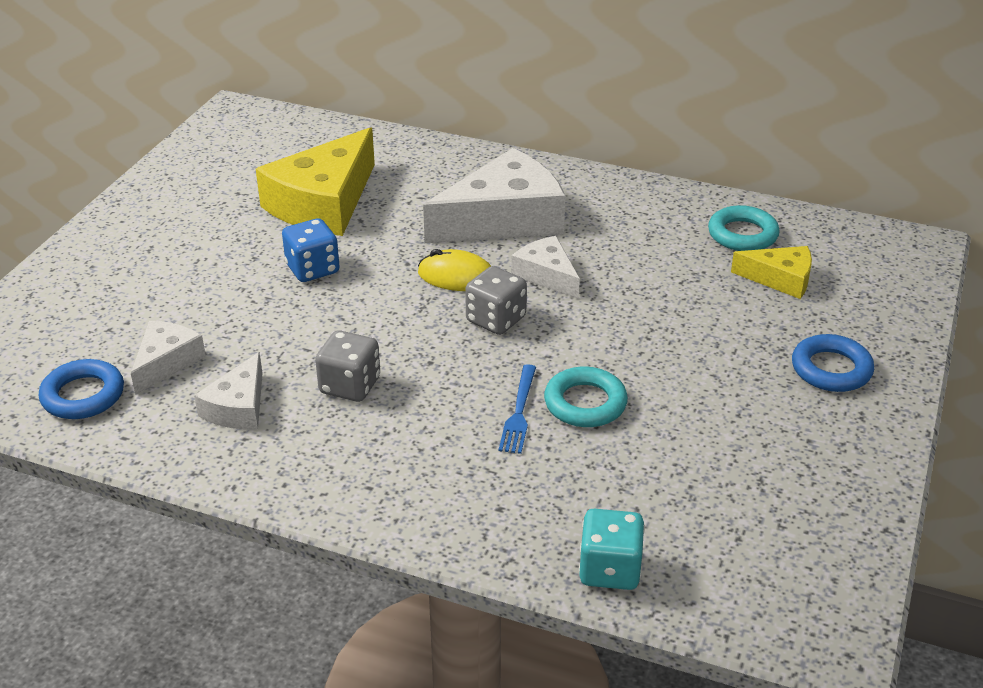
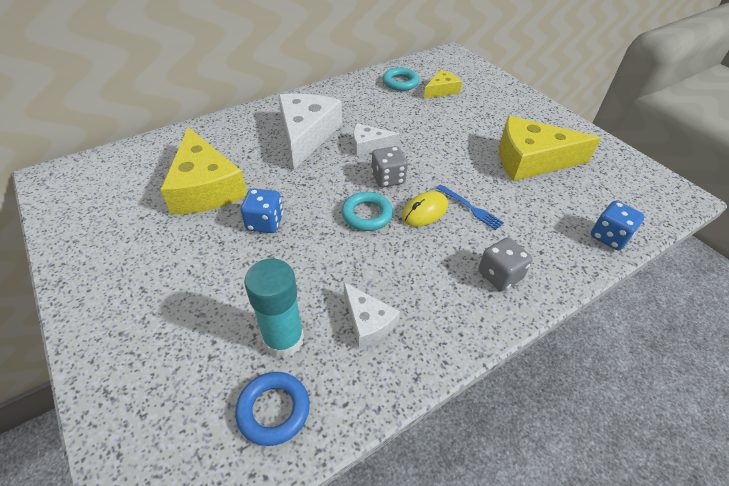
camera: 55 degrees left, 10 degrees up
white cheese [131,321,206,395] -> turquoise glue stick [244,259,304,358]
grey dice [315,330,380,402] -> grey dice moved to [478,237,533,291]
yellow mouse [418,249,491,291] -> yellow mouse moved to [402,191,448,226]
turquoise ring [544,367,628,427] -> turquoise ring moved to [341,192,393,231]
turquoise dice [579,509,645,590] -> blue dice [591,201,645,250]
blue ring [792,334,874,392] -> none
none -> yellow cheese [499,116,601,181]

